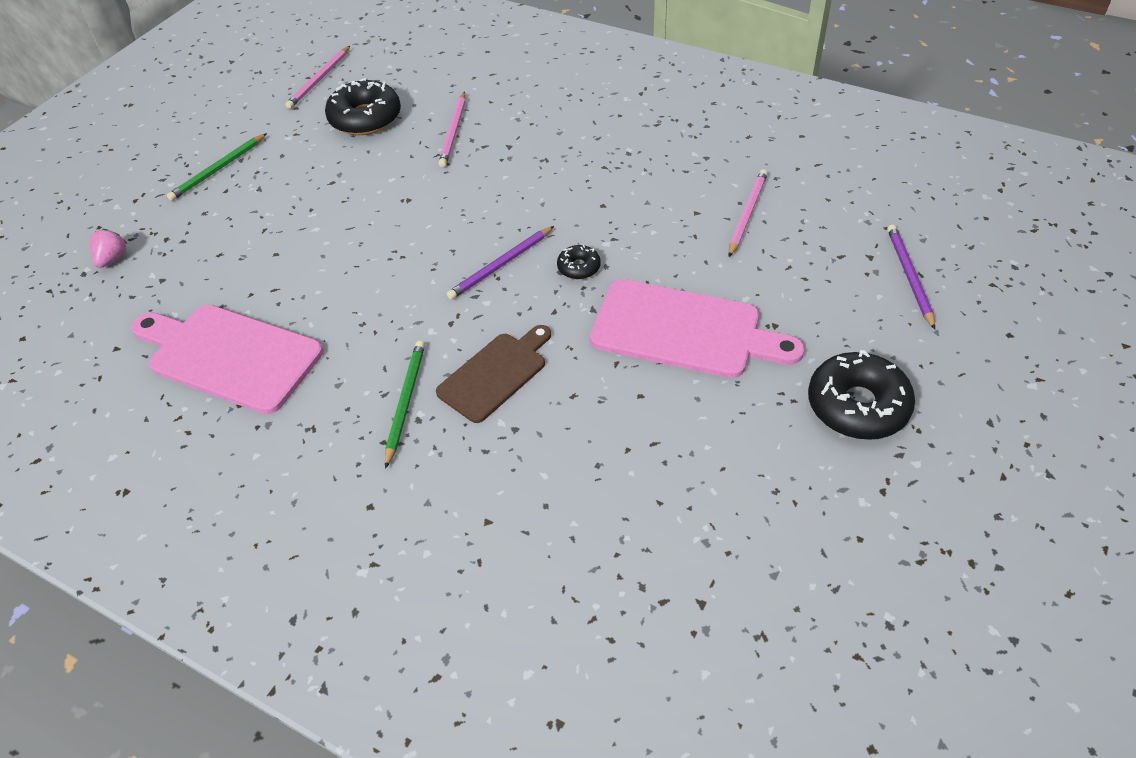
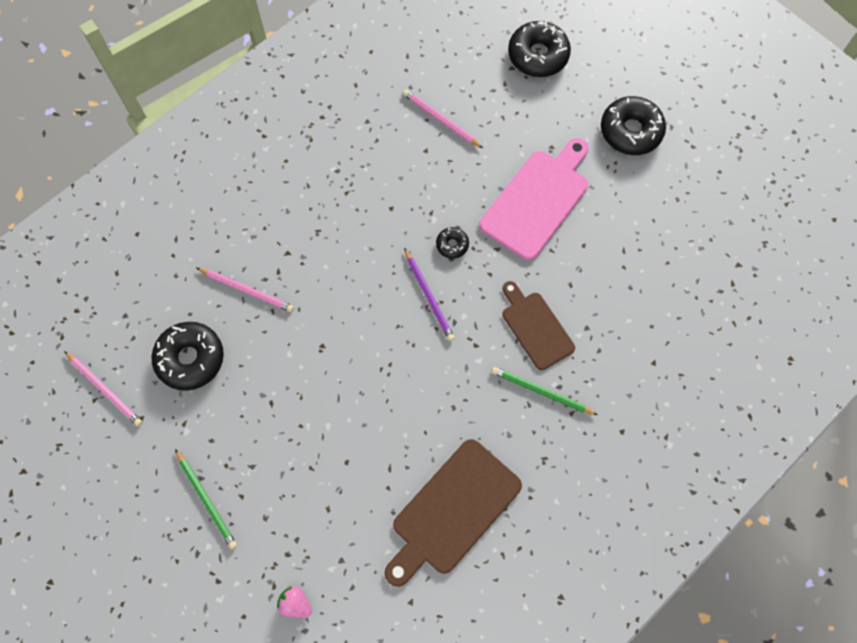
camera: 75 degrees left, 20 degrees up
pink cutting board [131,305,323,414] -> brown cutting board [385,439,522,587]
purple pencil [887,224,935,330] -> black donut [508,21,571,77]

